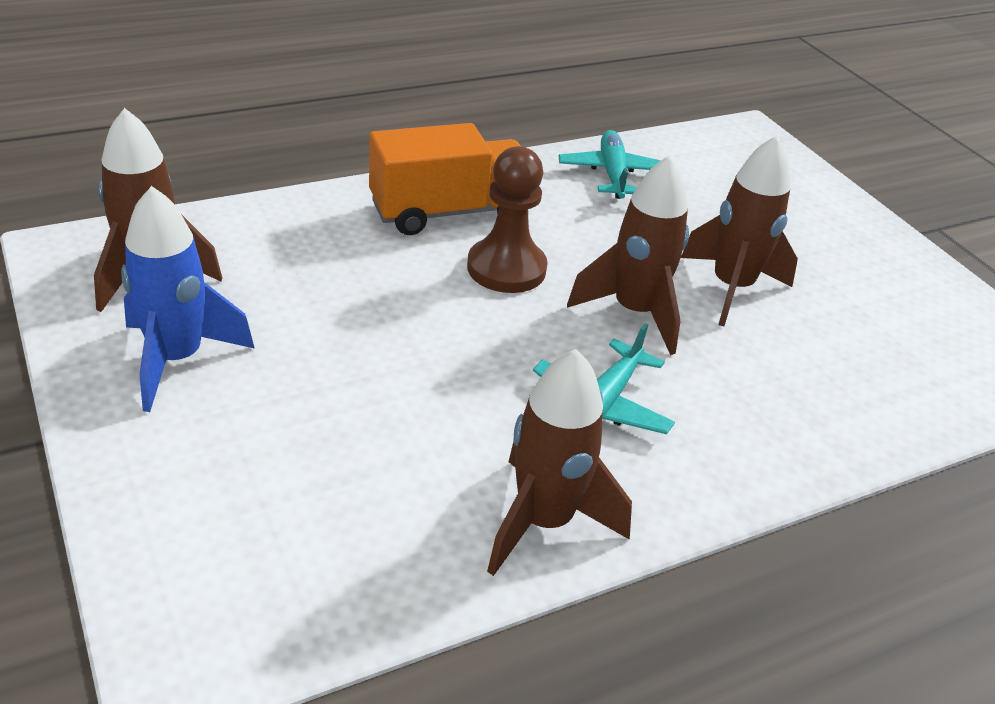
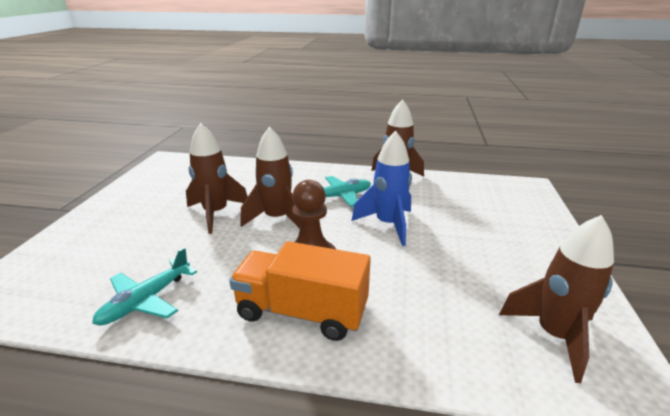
camera: 140 degrees left, 10 degrees down
blue rocket [121,186,255,412] -> blue rocket moved to [351,131,412,246]

